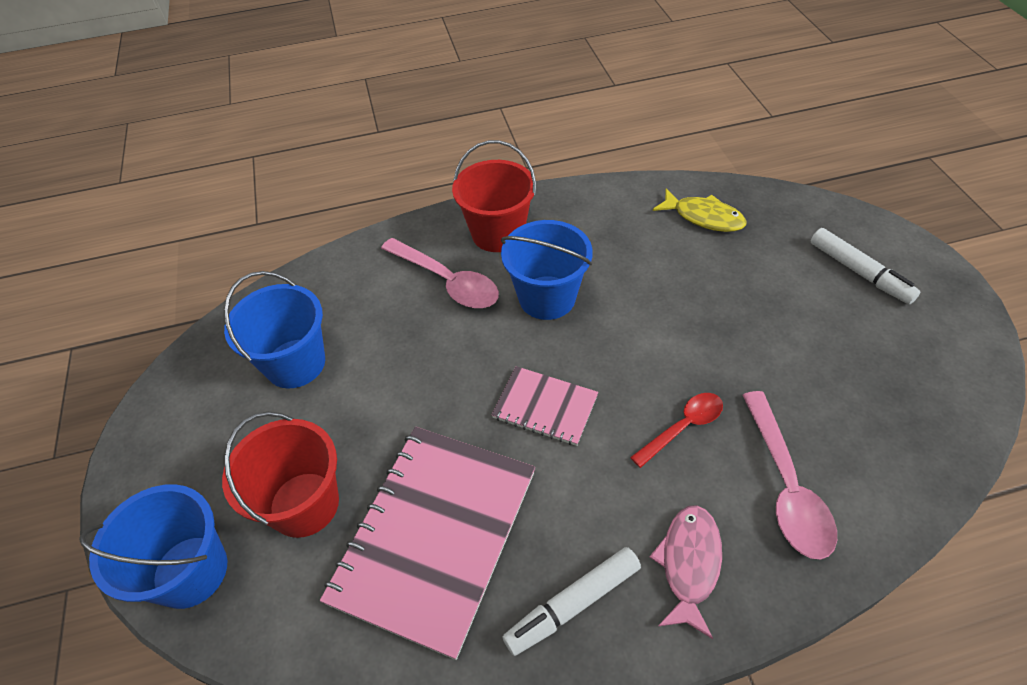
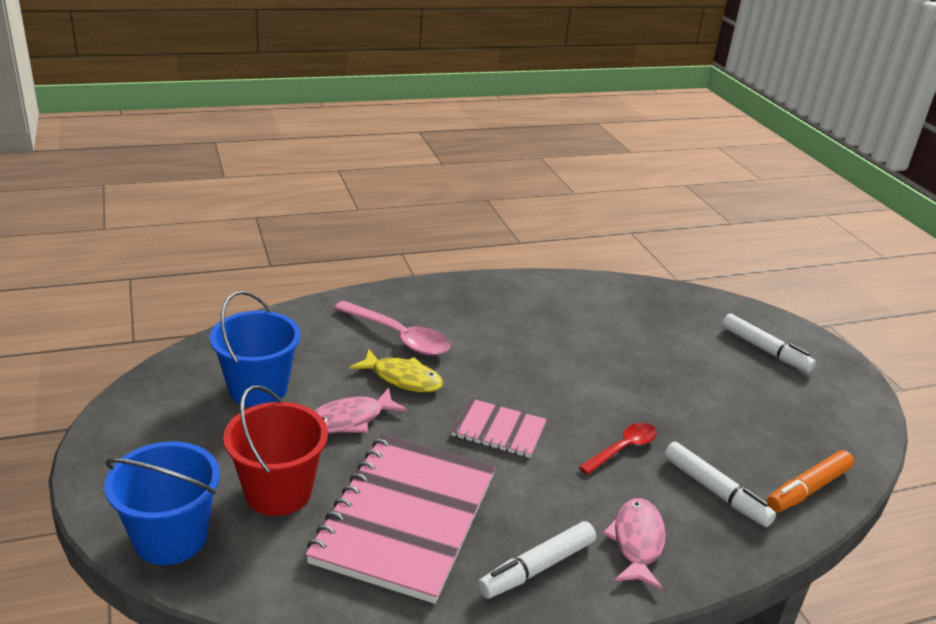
camera: 10 degrees left, 20 degrees down
red bucket [452,140,536,252] -> none
blue bucket [501,220,593,320] -> none
yellow fish [653,188,746,232] -> yellow fish moved to [349,349,444,392]
pink spoon [742,391,837,559] -> white marker [664,442,776,527]
none -> pink fish [314,388,407,434]
none -> orange marker [767,450,854,513]

